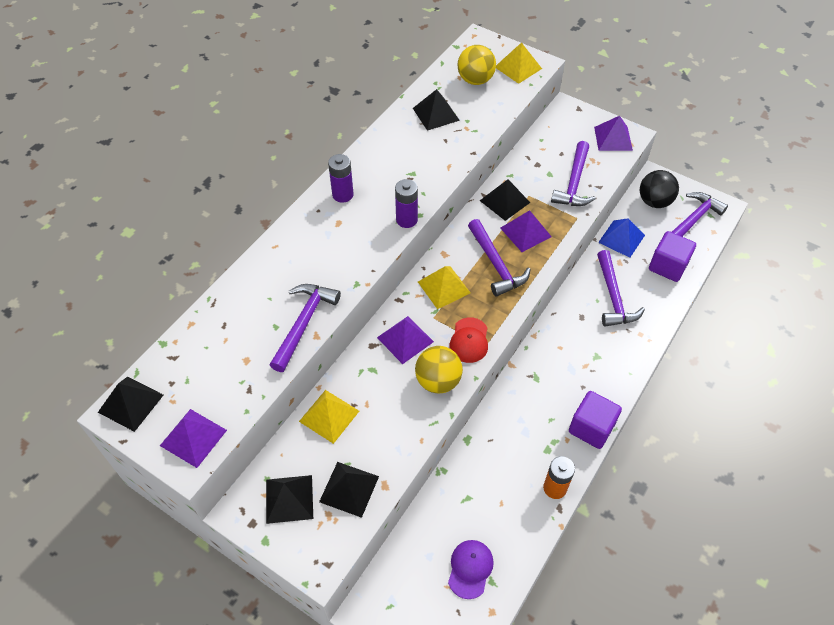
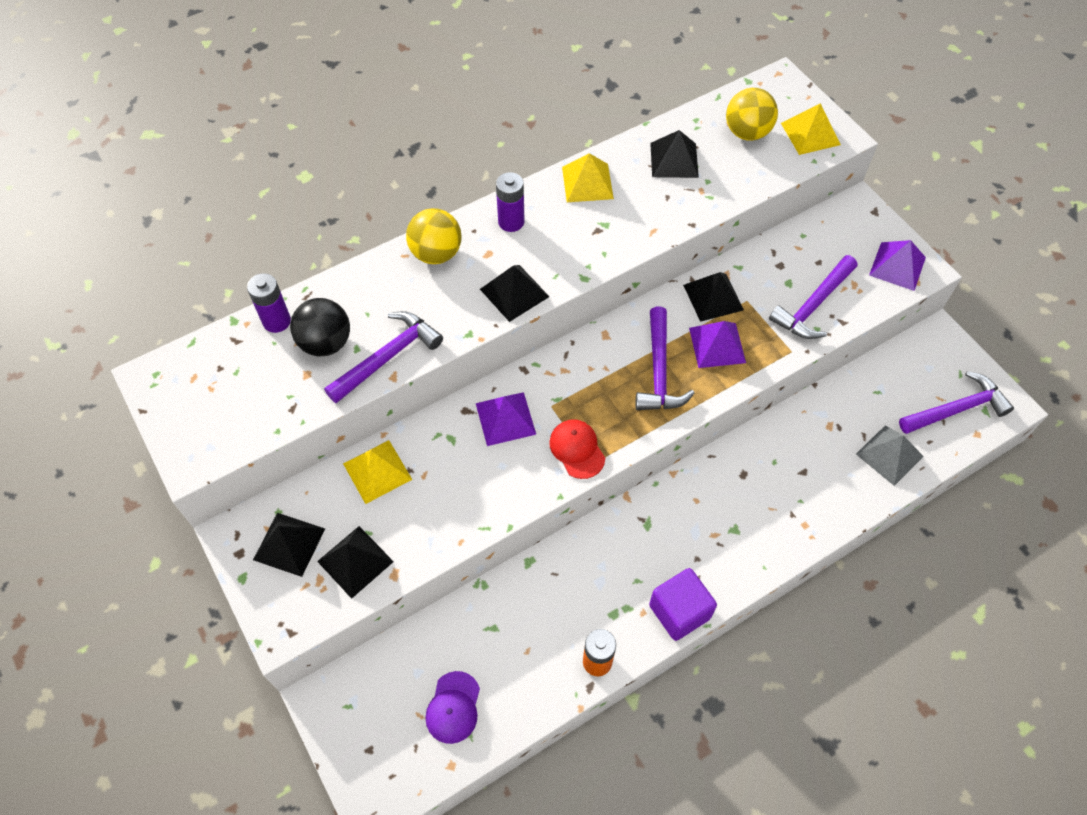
camera: 25 degrees right, 5 degrees up
black pyramid [98,376,163,432] -> black pyramid moved to [480,265,549,322]
purple pyramid [160,409,227,468] -> none
purple battery [395,179,418,228] -> purple battery moved to [247,273,291,333]
yellow ball [415,346,463,393] -> yellow ball moved to [406,208,462,264]
yellow pyramid [418,266,470,309] -> yellow pyramid moved to [562,153,614,202]
purple cap [448,540,494,599] -> purple cap turned 150 degrees clockwise [425,671,480,744]
red cap [450,317,488,363] -> red cap turned 120 degrees clockwise [549,419,605,479]
purple hammer [597,250,645,326] -> none
blue pyramid [598,218,645,258] -> none
black ball [640,170,679,208] -> black ball moved to [290,298,350,356]
purple cube [649,231,696,282] -> grey pyramid [856,426,924,486]

